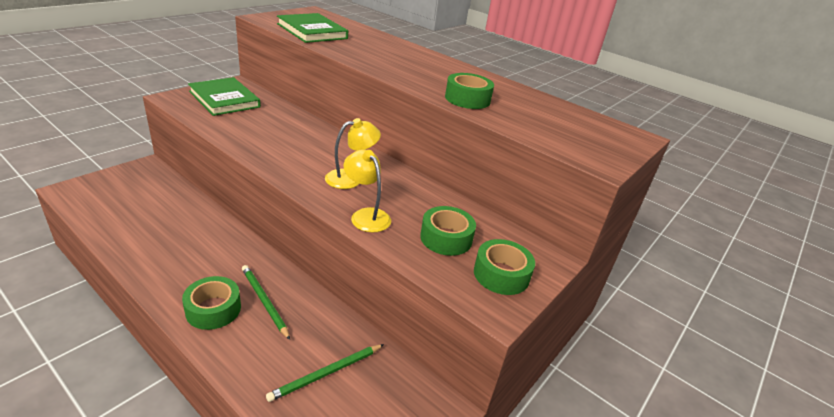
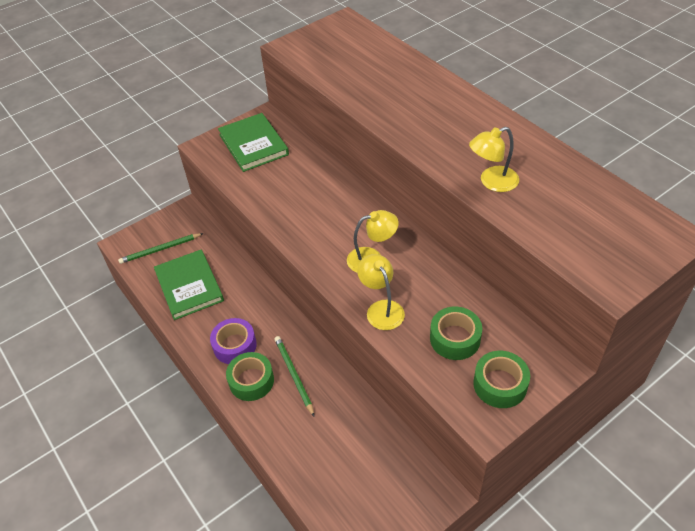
camera: 20 degrees right, 15 degrees up
green pencil [266,344,384,402] -> green pencil moved to [118,233,204,264]
green book [277,13,348,43] -> green book moved to [154,250,224,320]
green tape [445,73,494,109] -> yellow lamp [469,127,519,192]
none -> purple tape [210,318,257,364]

